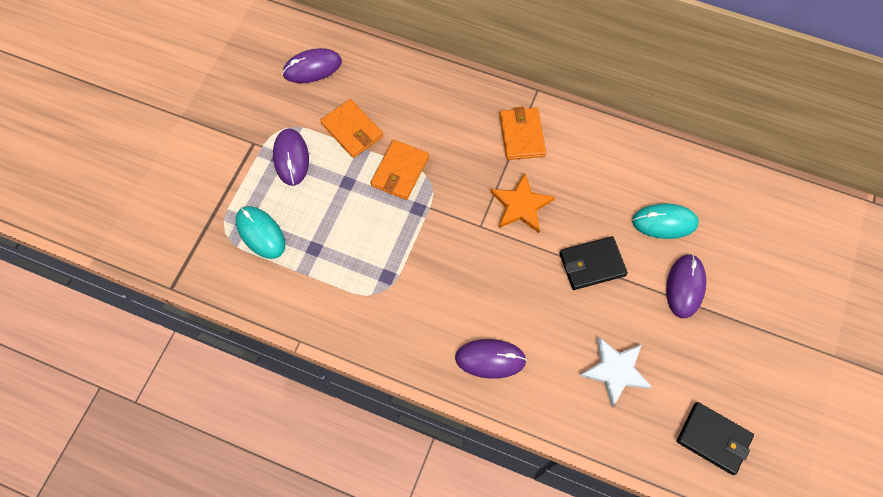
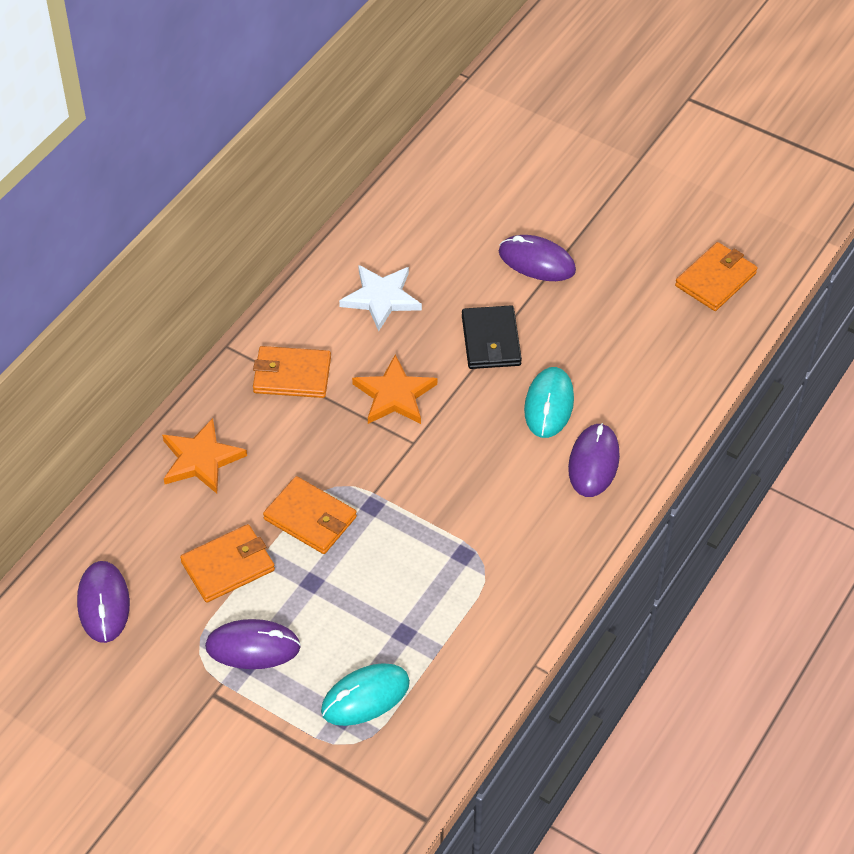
camera: 80 degrees left, 15 degrees down
white star [580,337,652,407] -> white star moved to [339,265,422,331]
turquoise mouse [632,203,699,239] -> turquoise mouse moved to [524,367,574,438]
black wallet [677,402,754,475] -> orange wallet [675,242,757,311]
none -> orange star [162,418,247,494]

